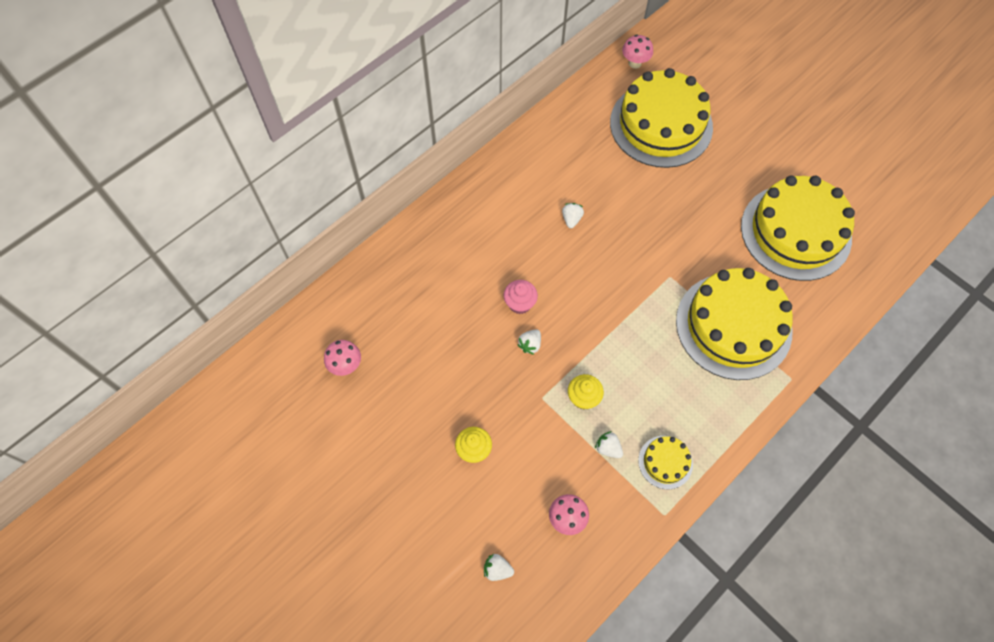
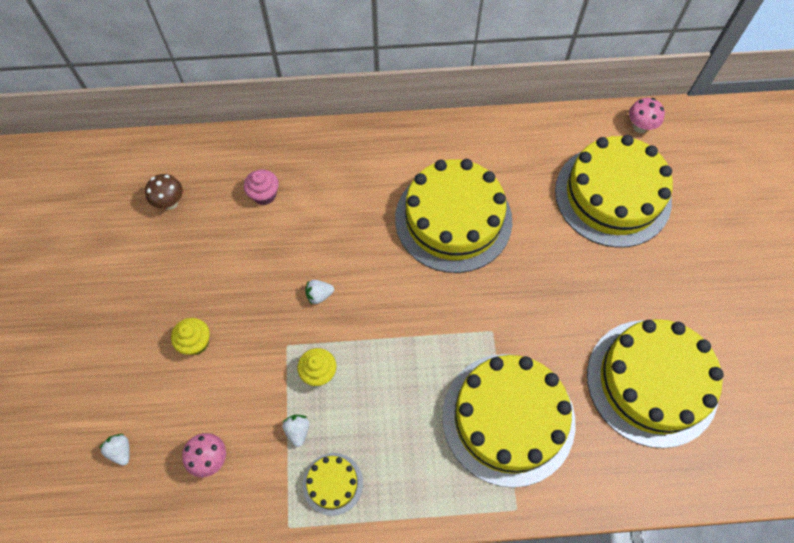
camera: 40 degrees right, 0 degrees up
pink mushroom [324,340,361,376] -> brown mushroom [145,174,183,210]
pink cupcake [504,280,538,314] -> pink cupcake moved to [244,169,279,205]
white strawberry [562,203,584,228] -> yellow cake [395,159,512,273]

